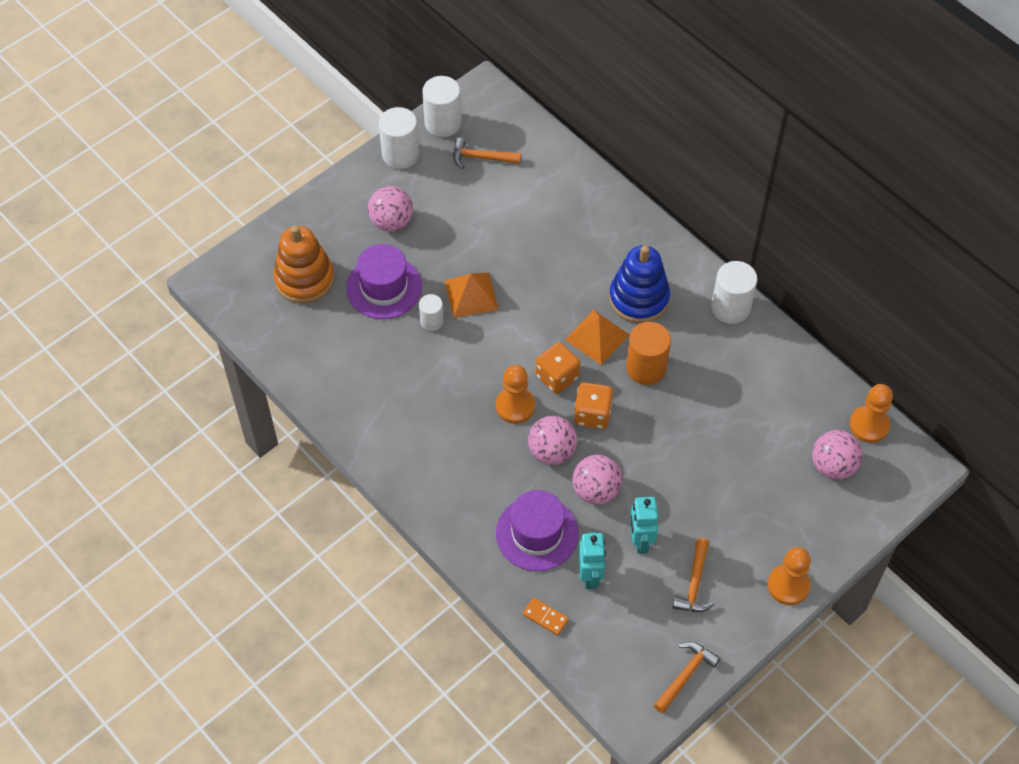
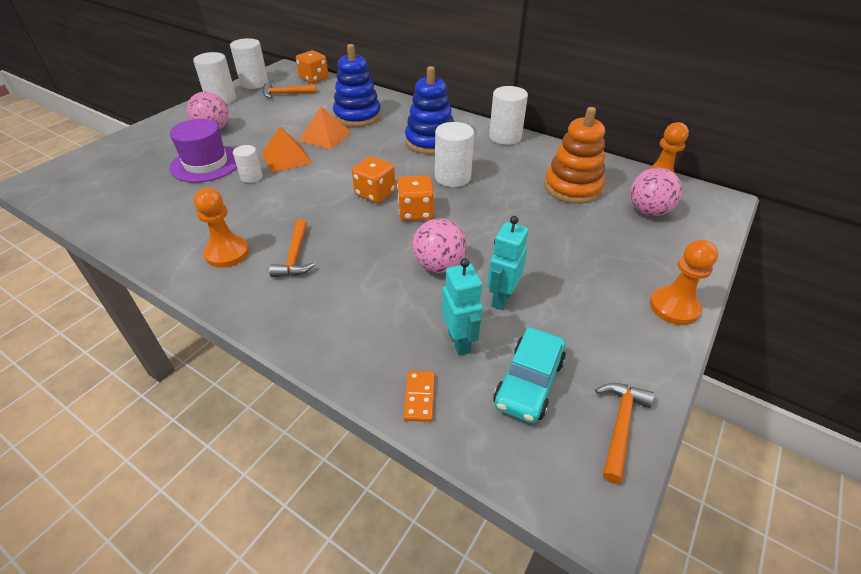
camera: 15 degrees left, 15 degrees down
orange stacking toy [273,226,335,304] -> orange stacking toy moved to [544,107,605,204]
orange pawn [496,365,535,424] -> orange pawn moved to [194,188,249,268]
purple hat [496,490,579,571] -> none
orange domino [523,597,569,635] -> orange domino turned 75 degrees clockwise [404,371,435,422]
pink ball [528,416,577,465] -> none
orange pyramid [565,310,630,365] -> orange pyramid moved to [299,106,352,149]
orange cylinder [626,322,671,385] -> white cylinder [435,122,474,187]
turquoise robot [630,497,658,554] -> turquoise robot turned 45 degrees clockwise [487,216,528,310]
orange hammer [672,538,715,612] -> orange hammer moved to [269,219,315,277]
none -> orange dice [296,51,328,83]
none -> blue stacking toy [333,44,381,127]
none -> turquoise car [494,327,566,423]

